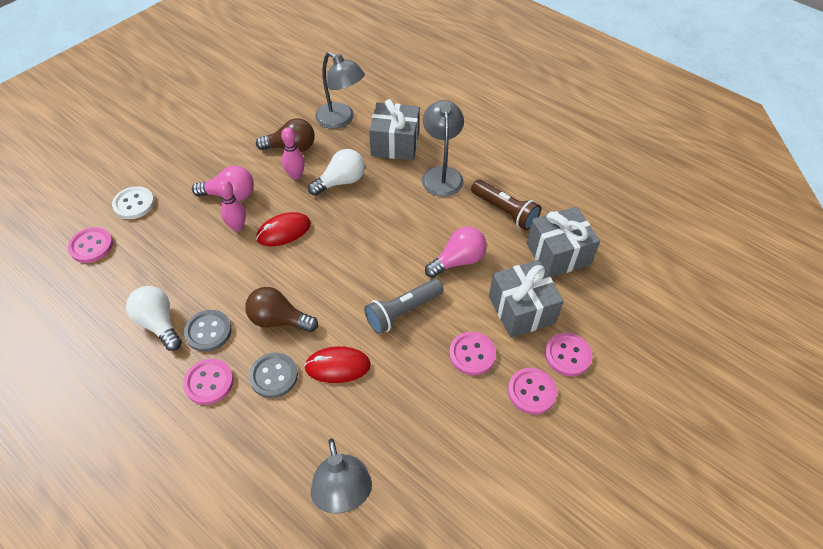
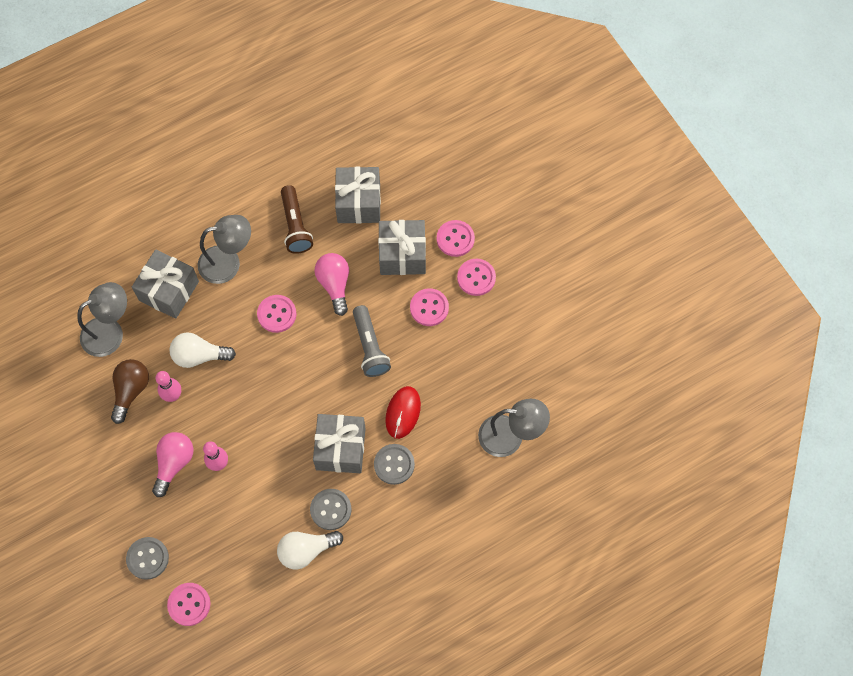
camera: 70 degrees left, 15 degrees up
white button [112,186,155,219] -> grey button [126,537,169,580]
pink button [183,359,234,405] -> pink button moved to [257,295,296,333]
brown light bulb [245,287,318,332] -> grey gift [313,414,366,473]
red mouse [256,212,311,246] -> none
white light bulb [308,149,365,196] -> white light bulb turned 75 degrees counterclockwise [170,333,236,368]
grey lamp [422,100,464,197] -> grey lamp turned 150 degrees clockwise [198,215,251,284]
brown flashlight [471,179,541,230] -> brown flashlight turned 105 degrees clockwise [281,185,313,254]

